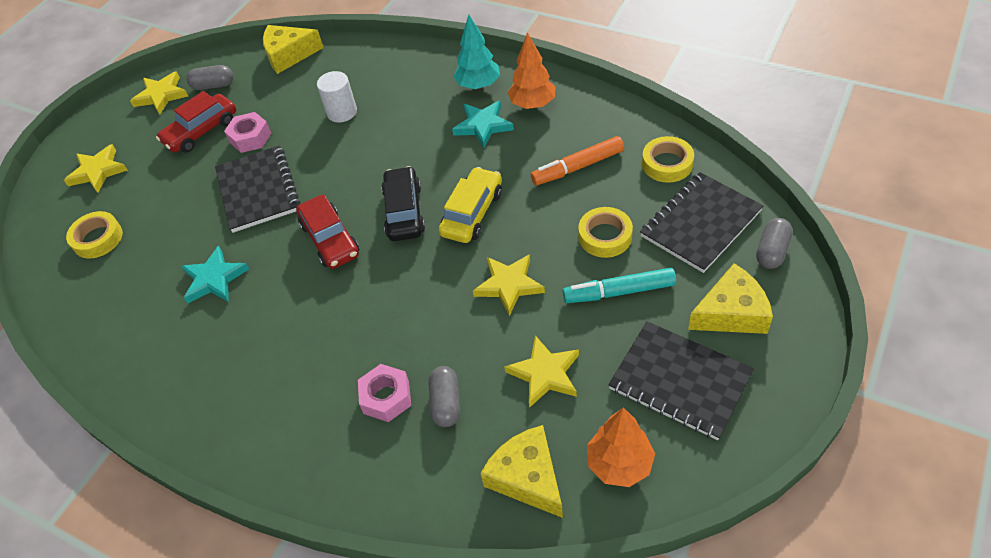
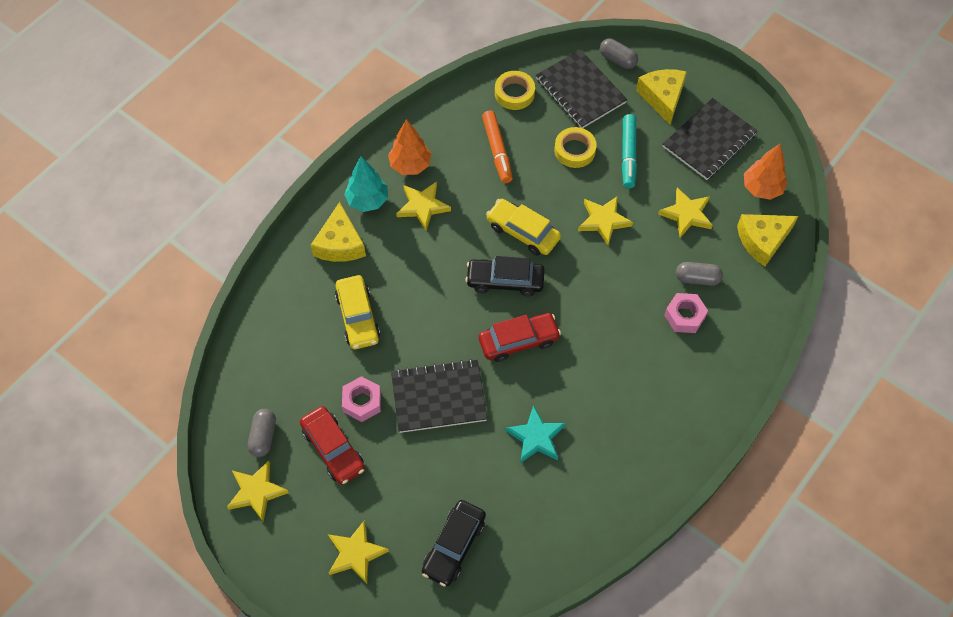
camera: 85 degrees left, 10 degrees up
yellow tape [66,211,123,258] -> black car [422,500,486,587]
yellow cheese [263,25,323,74] -> yellow cheese moved to [310,202,366,262]
white cylinder [317,71,357,123] -> yellow car [335,275,380,349]
turquoise star [452,101,514,148] -> yellow star [396,181,451,230]

